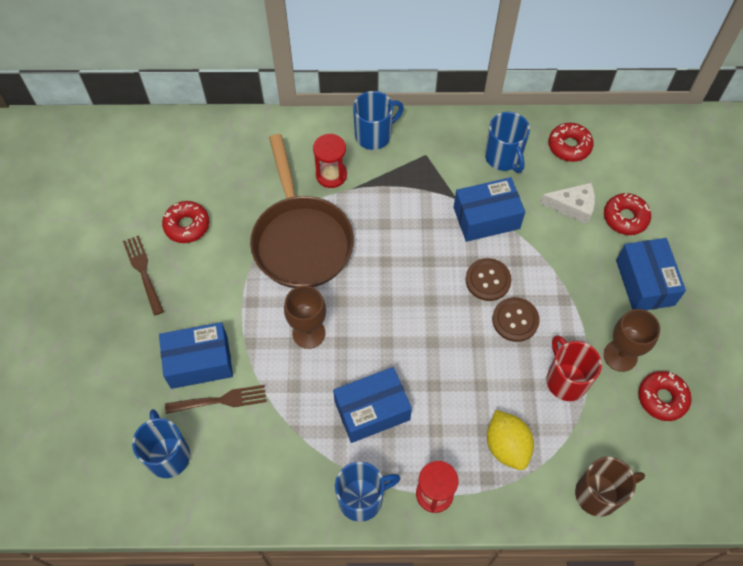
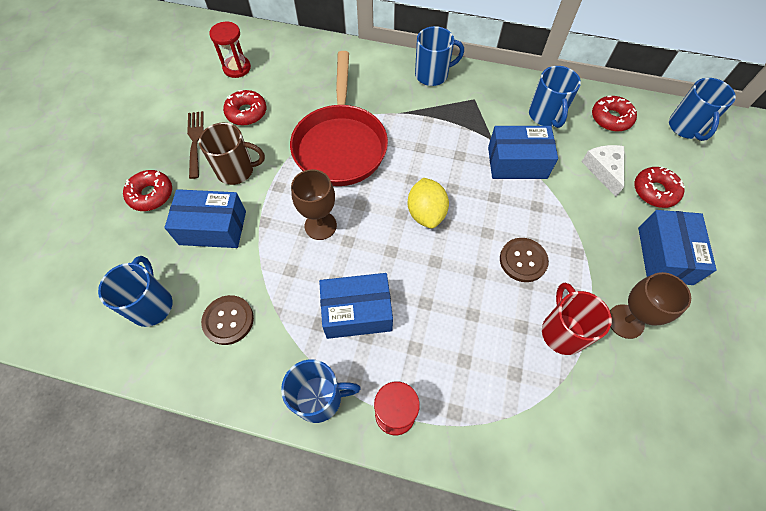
camera: 15 degrees right, 0 degrees up
brown fork [165,385,266,414] -> none
brown pan [250,134,354,288] -> red pan [290,51,388,186]
red hourglass [313,134,347,188] -> red hourglass moved to [209,22,251,78]
brown button [465,258,512,301] -> brown button moved to [201,295,254,345]
yellow lemon [487,410,534,470] -> yellow lemon moved to [408,178,449,229]
white cheese [540,183,595,224] -> white cheese turned 120 degrees counterclockwise [582,145,624,197]
brown mug [575,457,645,517] -> brown mug moved to [199,123,265,185]
red donut [638,371,692,421] -> red donut moved to [123,170,172,211]
none -> blue mug [669,78,736,141]

